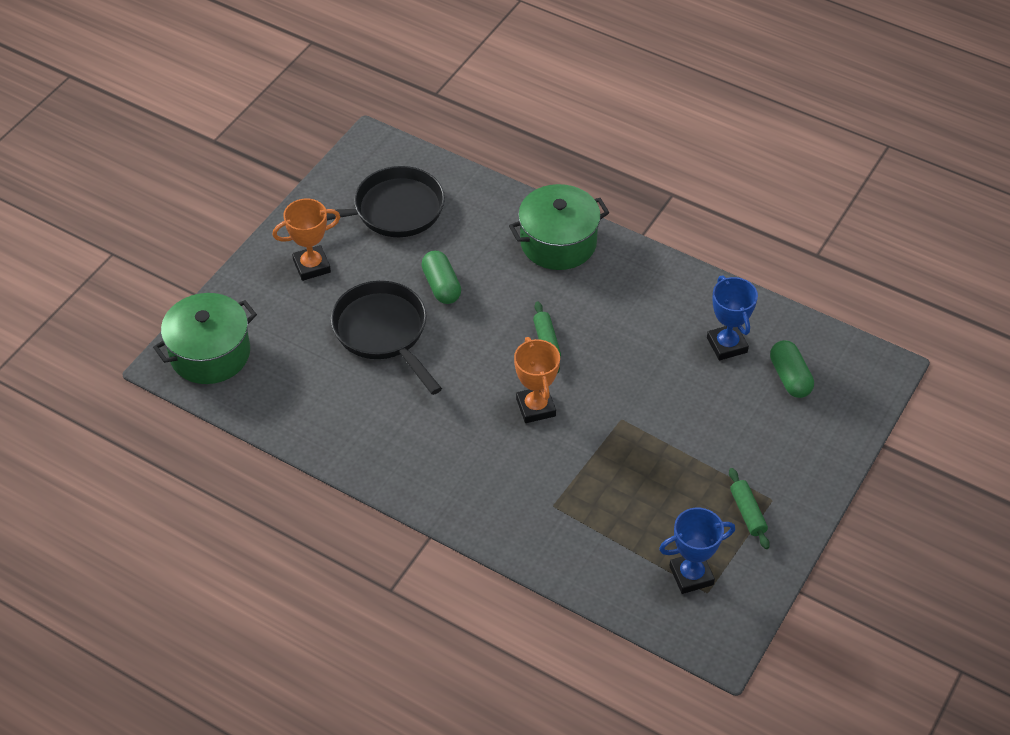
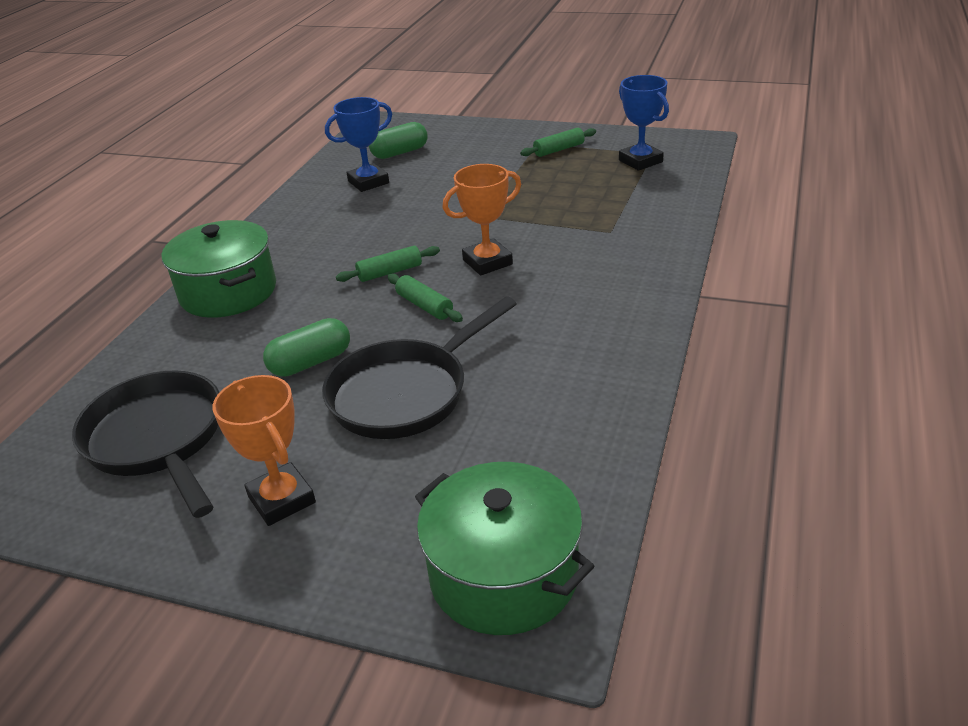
camera: 100 degrees left, 15 degrees down
none -> green rolling pin [388,274,463,322]

